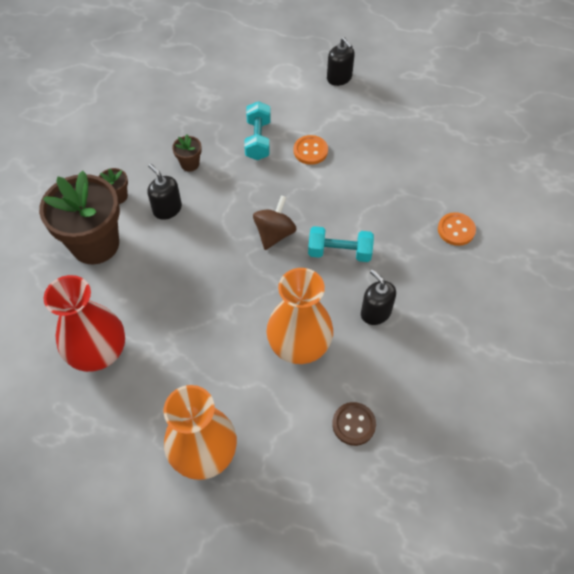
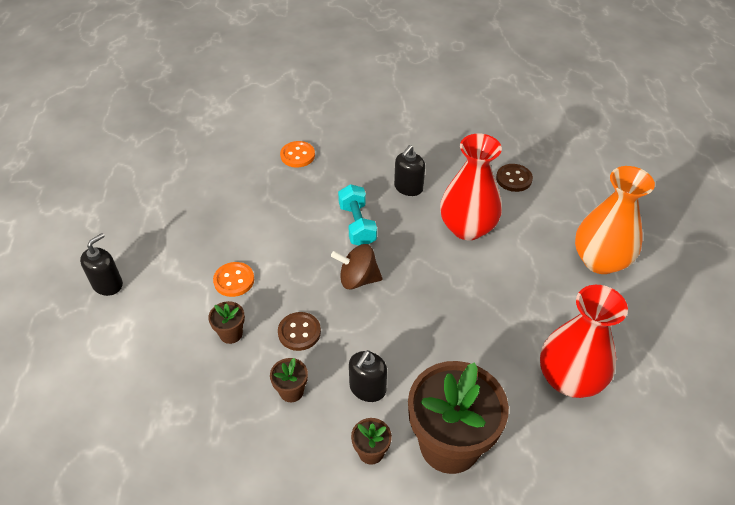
camera: 110 degrees left, 10 degrees down
turquoise dumbbell [244,101,271,160] -> brown flower pot [208,301,245,344]
orange vase [267,268,333,364] -> red vase [440,133,502,240]
none -> brown button [278,312,321,351]

